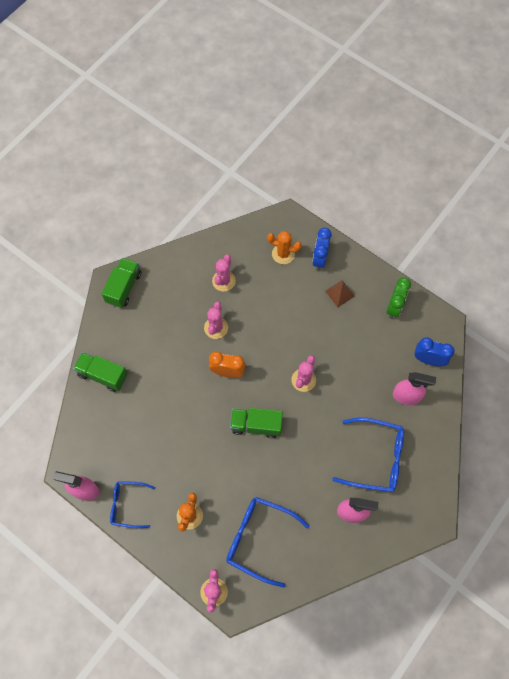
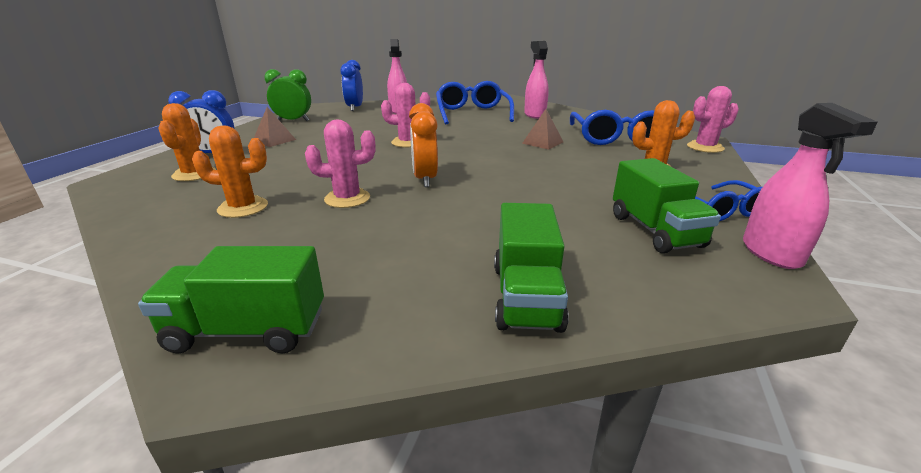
camera: 110 degrees left, 40 degrees down
pink cactus [212,254,236,292] -> orange cactus [192,125,268,218]
green truck [230,408,283,439] -> green truck moved to [613,158,721,253]
none -> brown pyramid [522,109,563,150]

